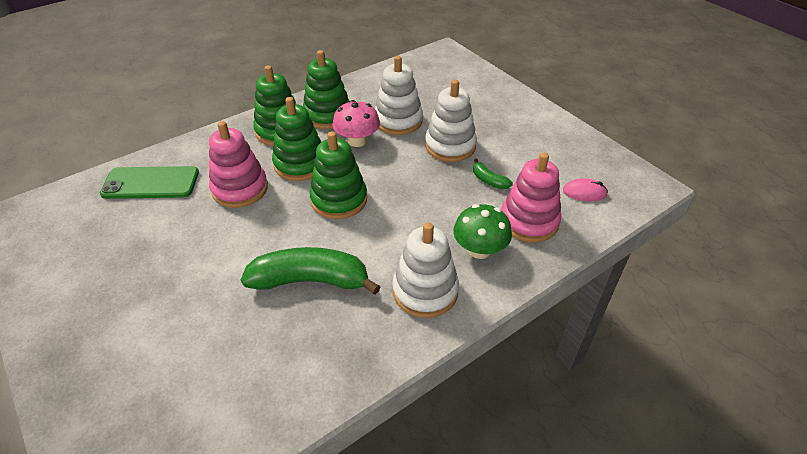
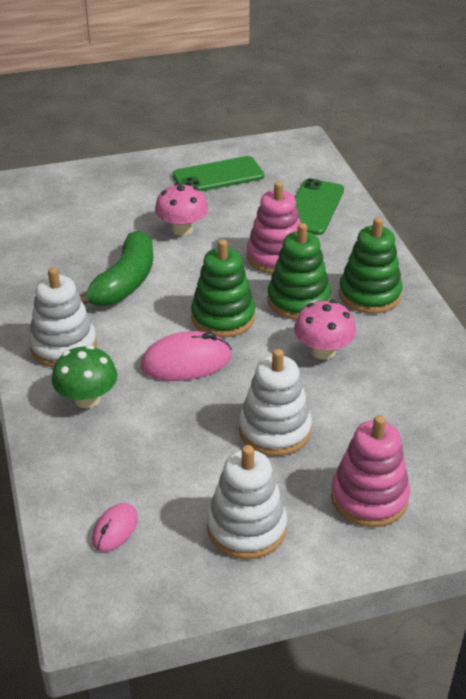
camera: 110 degrees right, 5 degrees down
green stacking toy [303,50,350,129] -> none
white stacking toy [375,56,423,135] -> white stacking toy moved to [207,445,287,559]
green banana [473,158,513,189] -> none
pink stacking toy [501,153,561,242] -> pink stacking toy moved to [331,415,410,527]
none -> pink mouse [141,331,232,381]
none -> pink mushroom [155,183,208,236]
none -> green phone [173,156,264,191]

